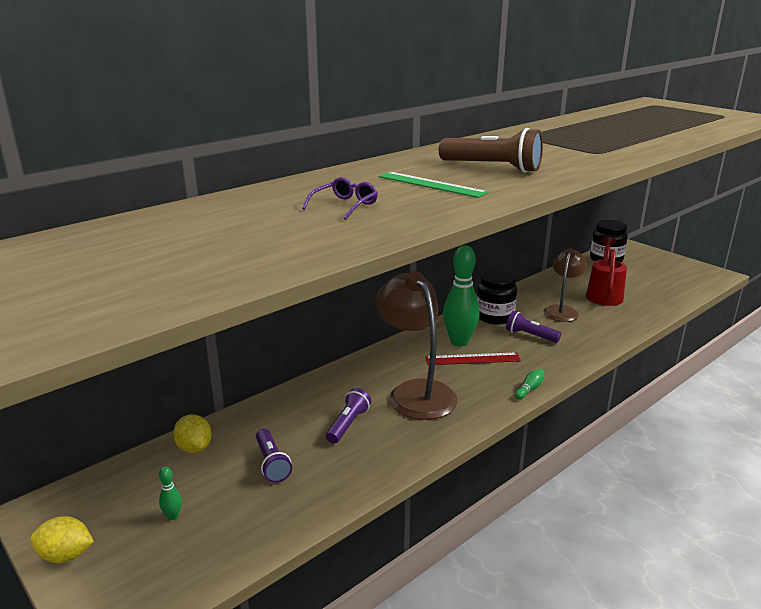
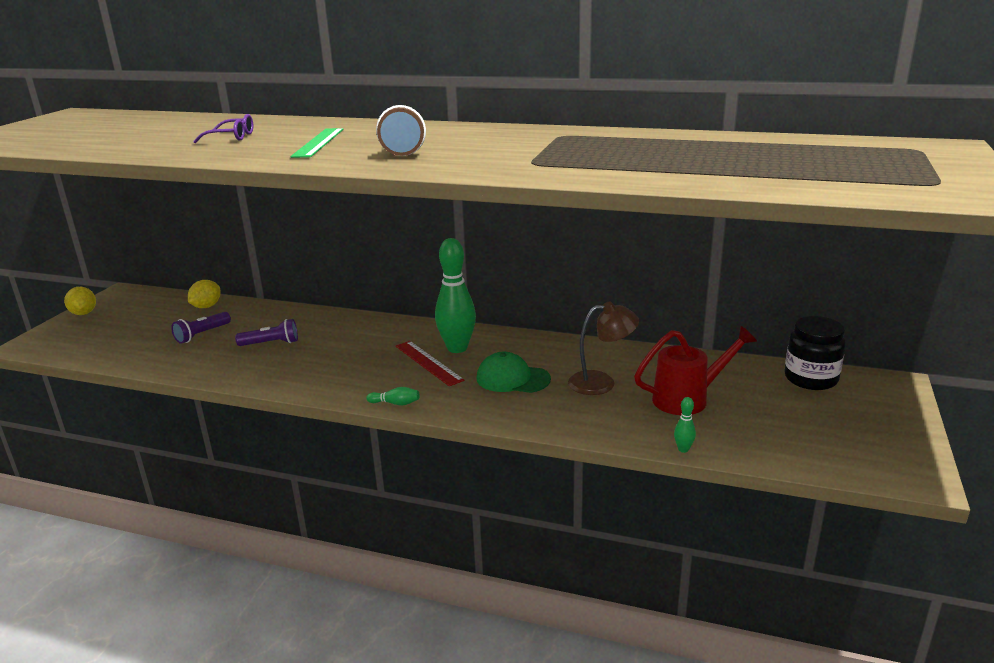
camera: 60 degrees right, 0 degrees up
green bowling pin [159,467,182,520] -> green bowling pin moved to [674,397,696,453]
brown lamp [375,271,458,420] -> none
black jar [477,270,517,325] -> none
purple flashlight [506,311,561,343] -> green cap [476,352,551,393]

